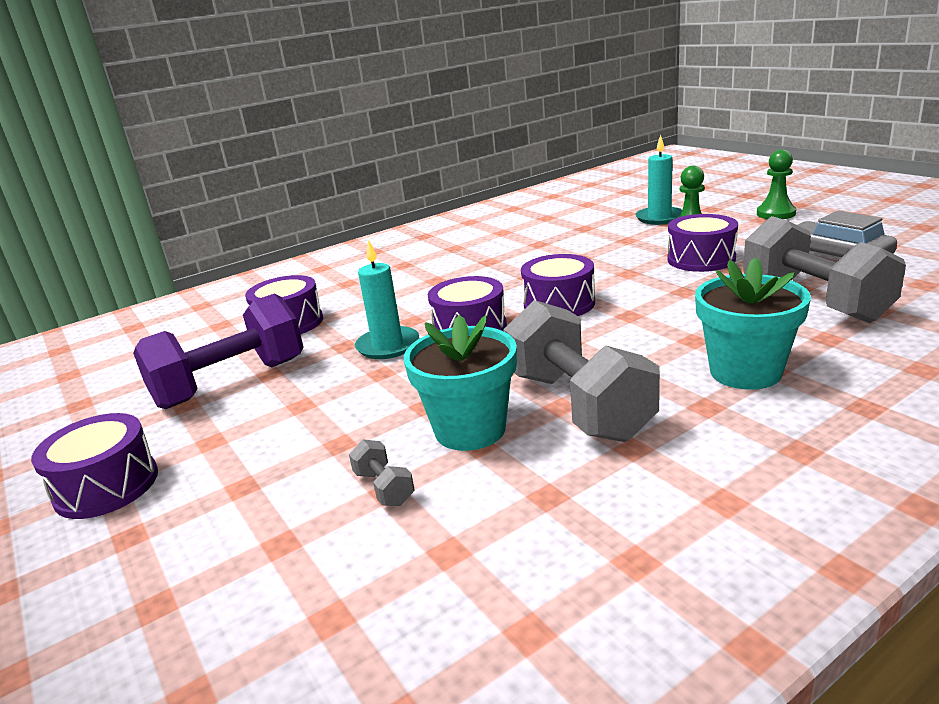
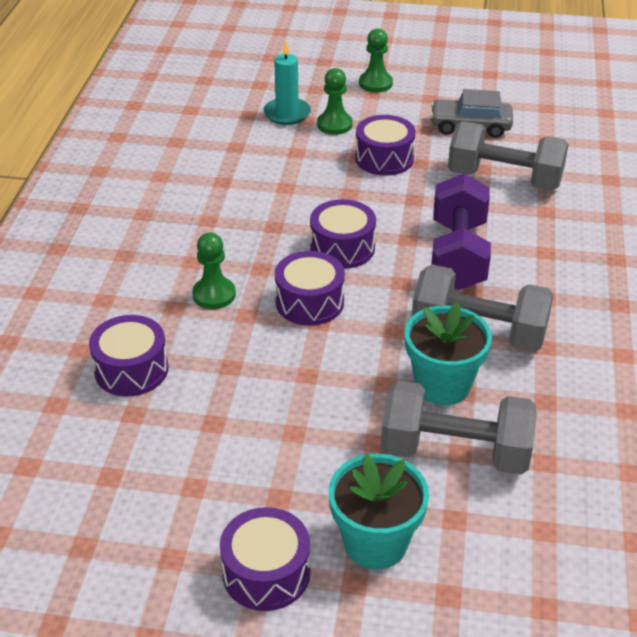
camera: 50 degrees left, 15 degrees up
purple dumbbell [133,294,304,409] -> purple dumbbell moved to [431,173,491,290]
grey dumbbell [349,439,414,506] -> grey dumbbell [381,381,537,475], size x2.48
turquoise candle [355,239,419,359] -> none
turquoise flower pot [695,257,811,390] -> turquoise flower pot moved to [328,454,429,569]
none -> green pawn [192,233,236,309]

